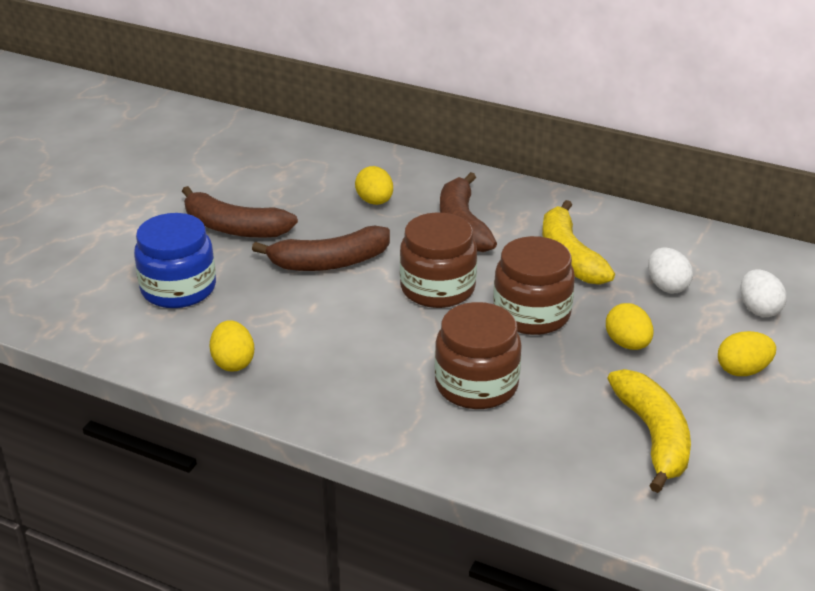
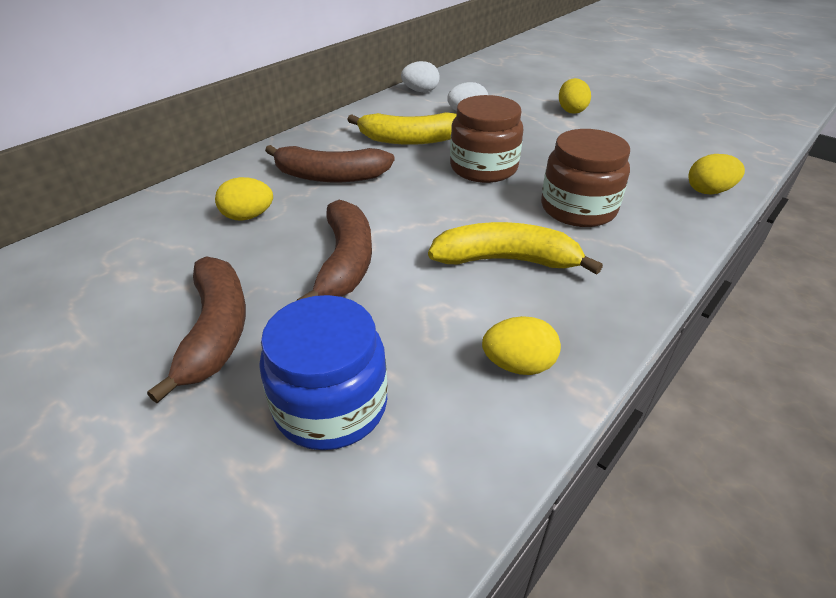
camera: 75 degrees left, 5 degrees up
brown banana [182,186,298,238] -> brown banana turned 45 degrees counterclockwise [147,256,246,403]
brown jar [400,212,477,308] -> none
yellow egg [606,303,653,350] -> yellow egg moved to [689,154,745,194]
yellow banana [607,369,691,493] -> yellow banana moved to [428,222,603,275]
white egg [740,269,787,317] -> white egg moved to [401,61,440,92]

